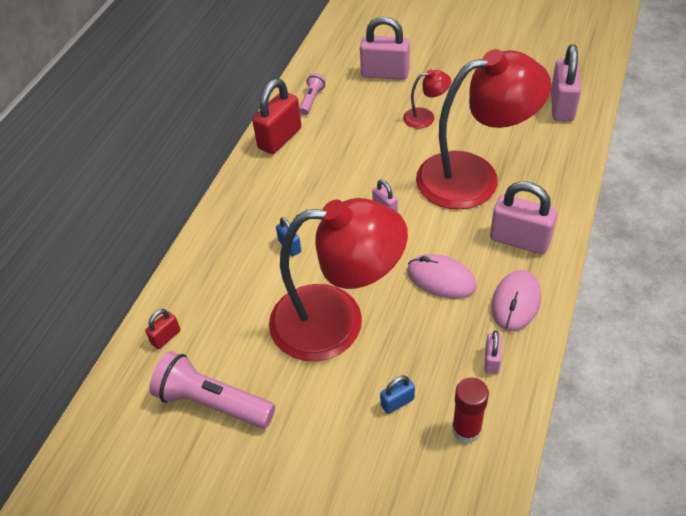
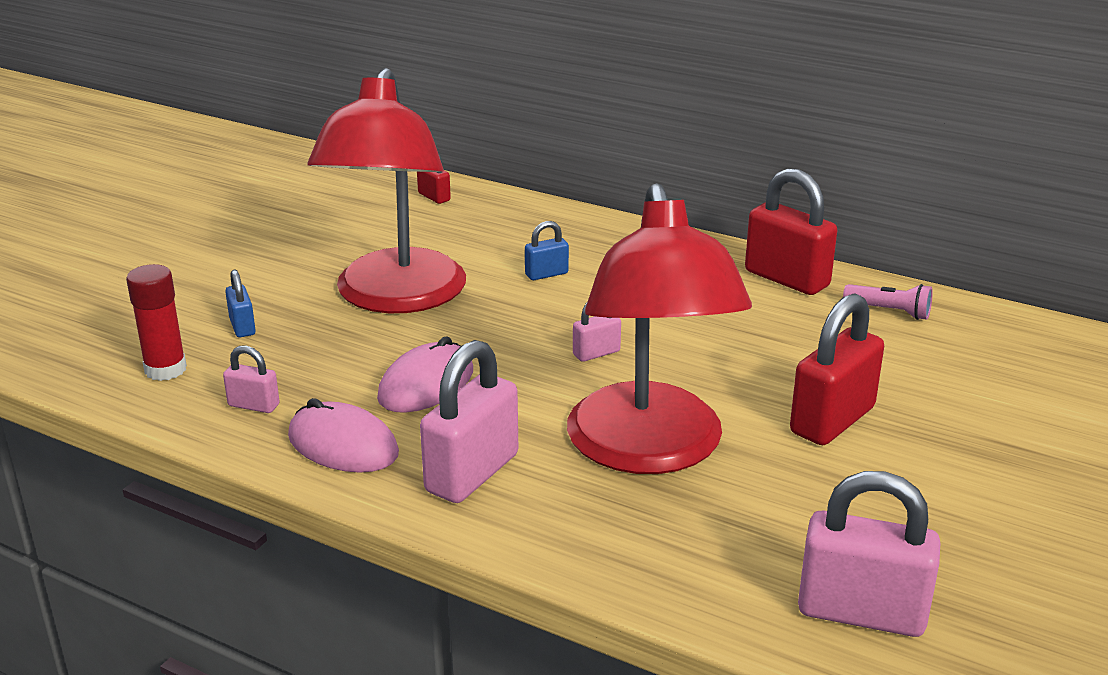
camera: 95 degrees right, 20 degrees down
pink flashlight [149,351,275,429] -> none
pink padlock [360,16,410,80] -> none
red lamp [403,69,451,129] -> red padlock [790,293,884,445]

